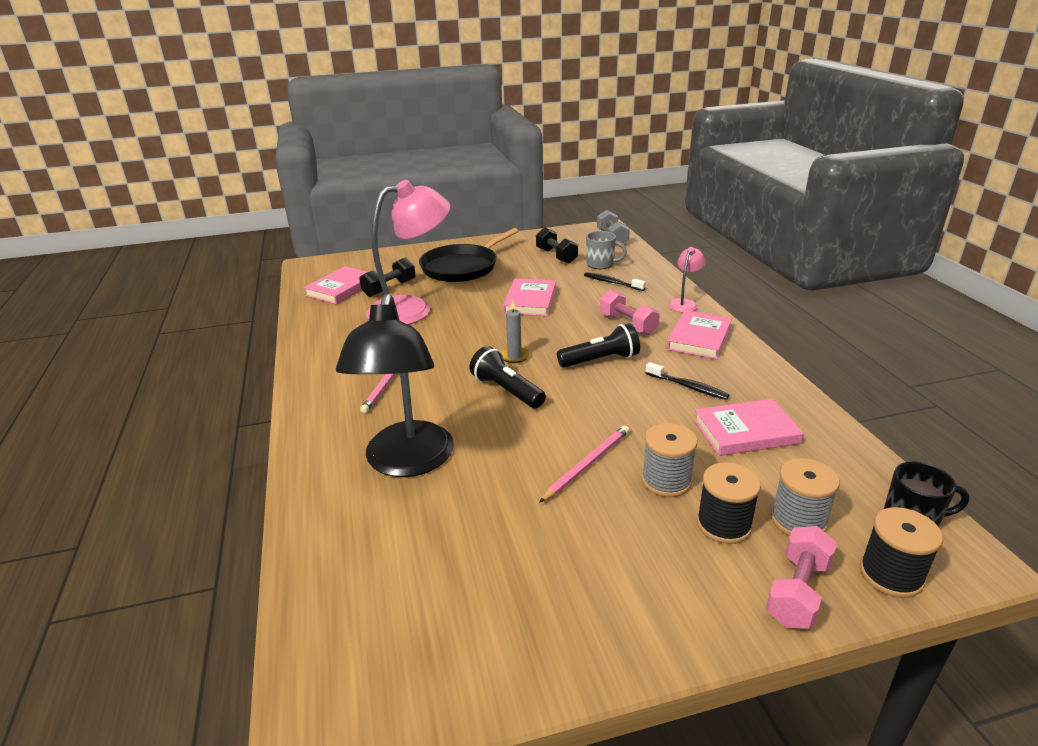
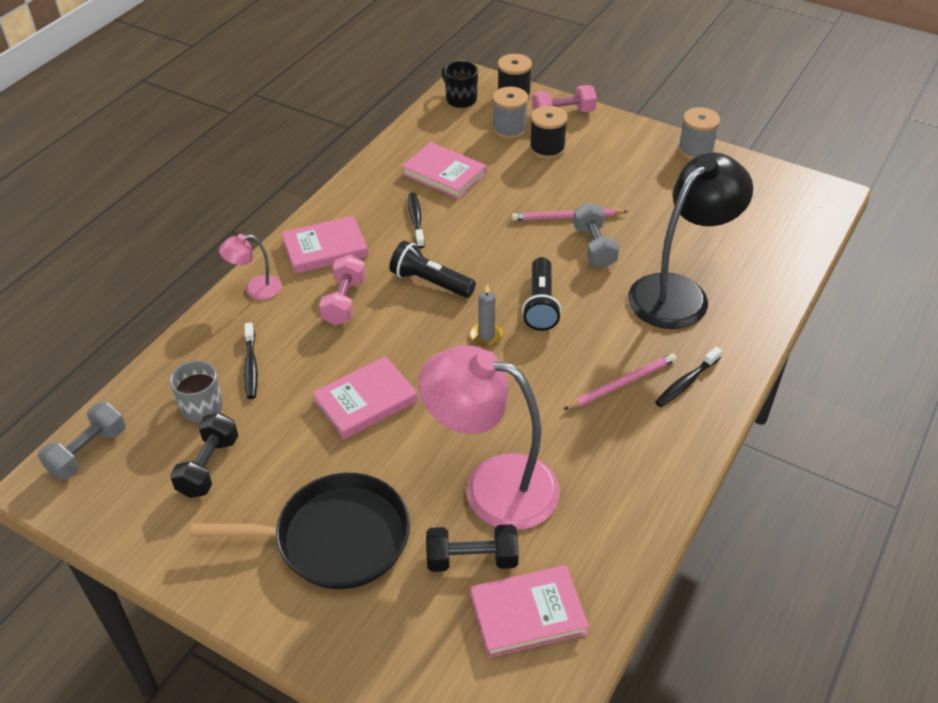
camera: 135 degrees left, 15 degrees up
grey spool [641,423,698,497] -> grey spool moved to [678,107,720,160]
none -> grey dumbbell [573,202,619,268]
none -> black toothbrush [655,347,722,407]

